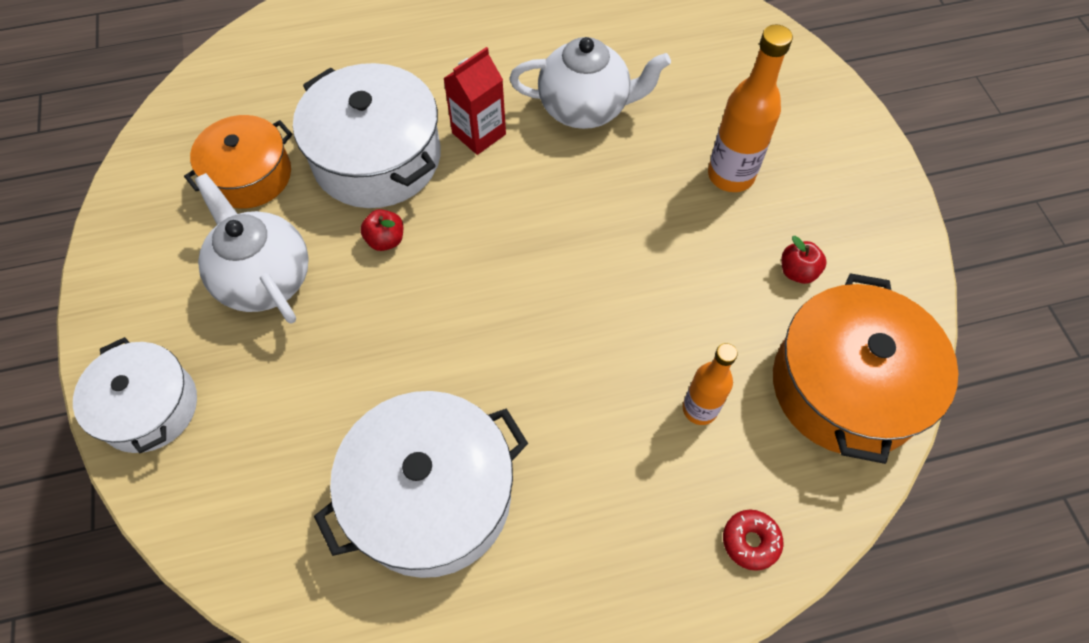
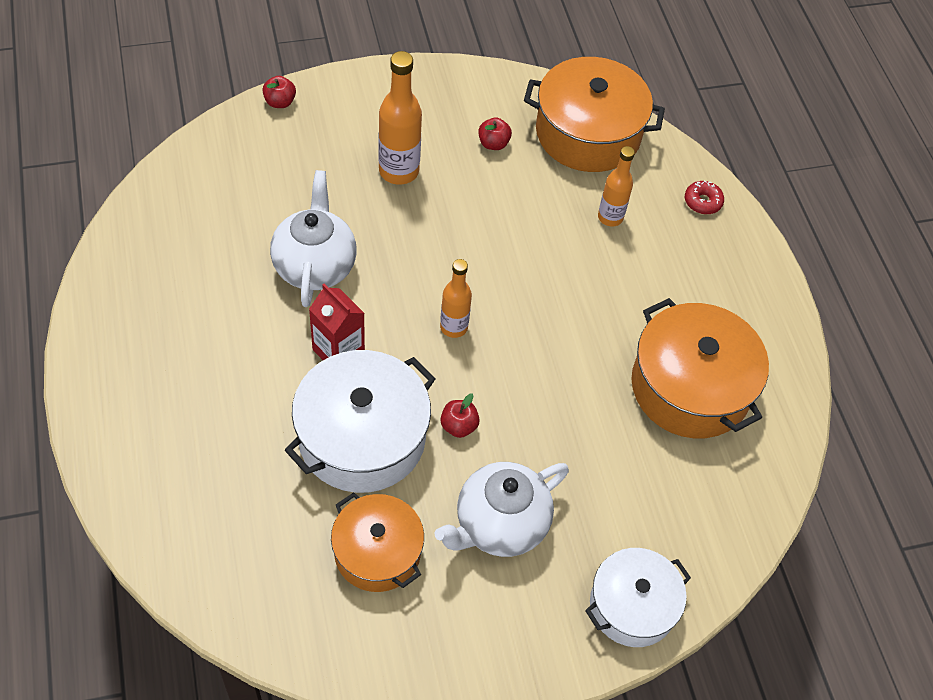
camera: 95 degrees left, 5 degrees down
white pot [314,391,528,578] -> orange pot [631,298,769,438]
none -> red apple [263,76,296,108]
none -> orange bottle [440,259,472,338]

